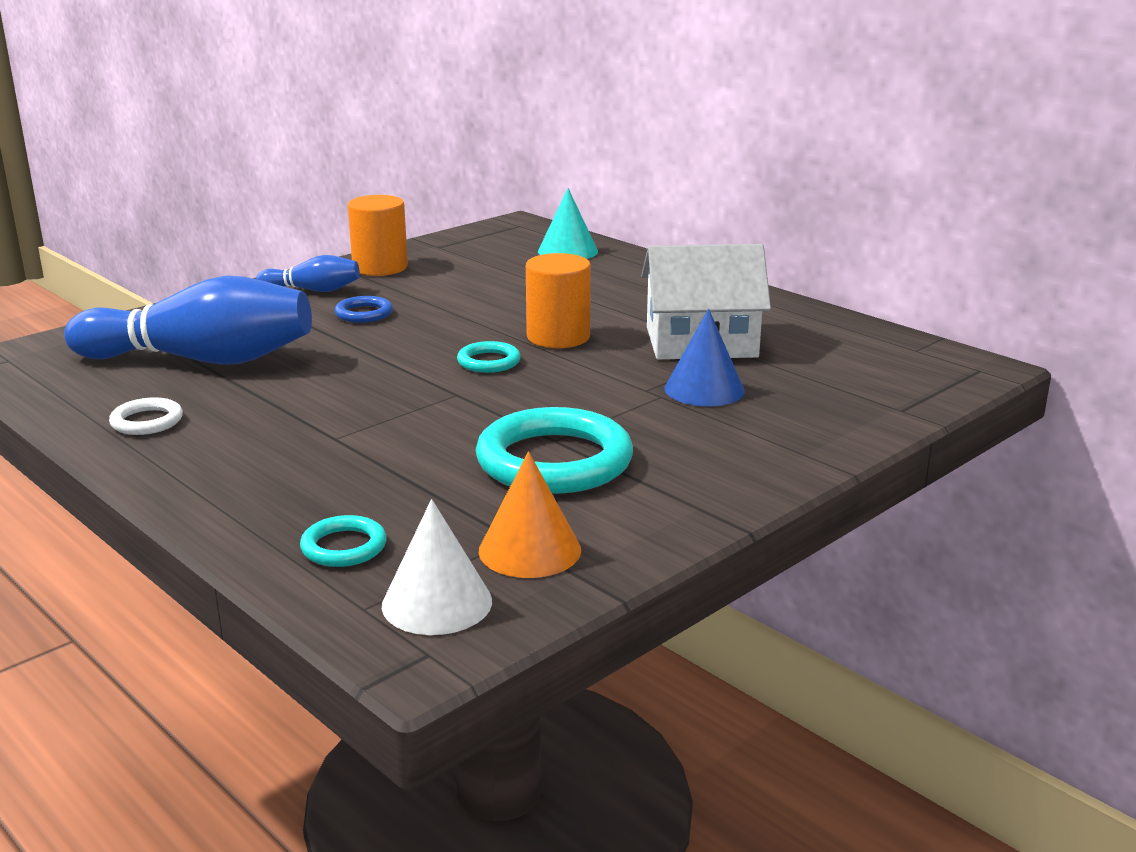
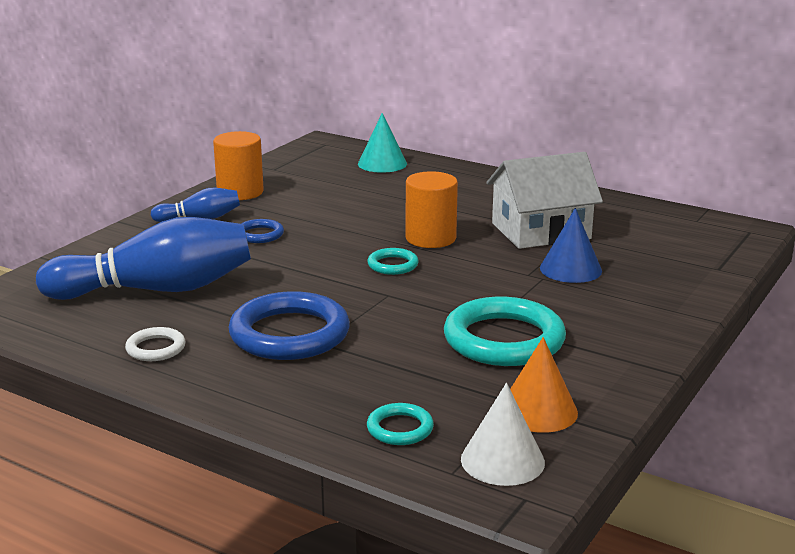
camera: 15 degrees left, 0 degrees up
none -> blue ring [228,291,350,360]

